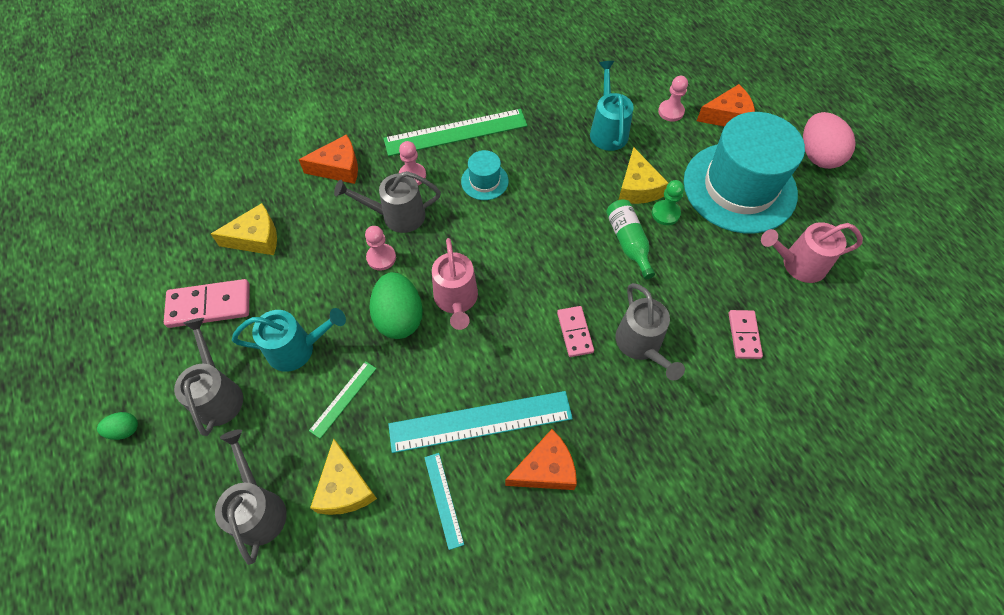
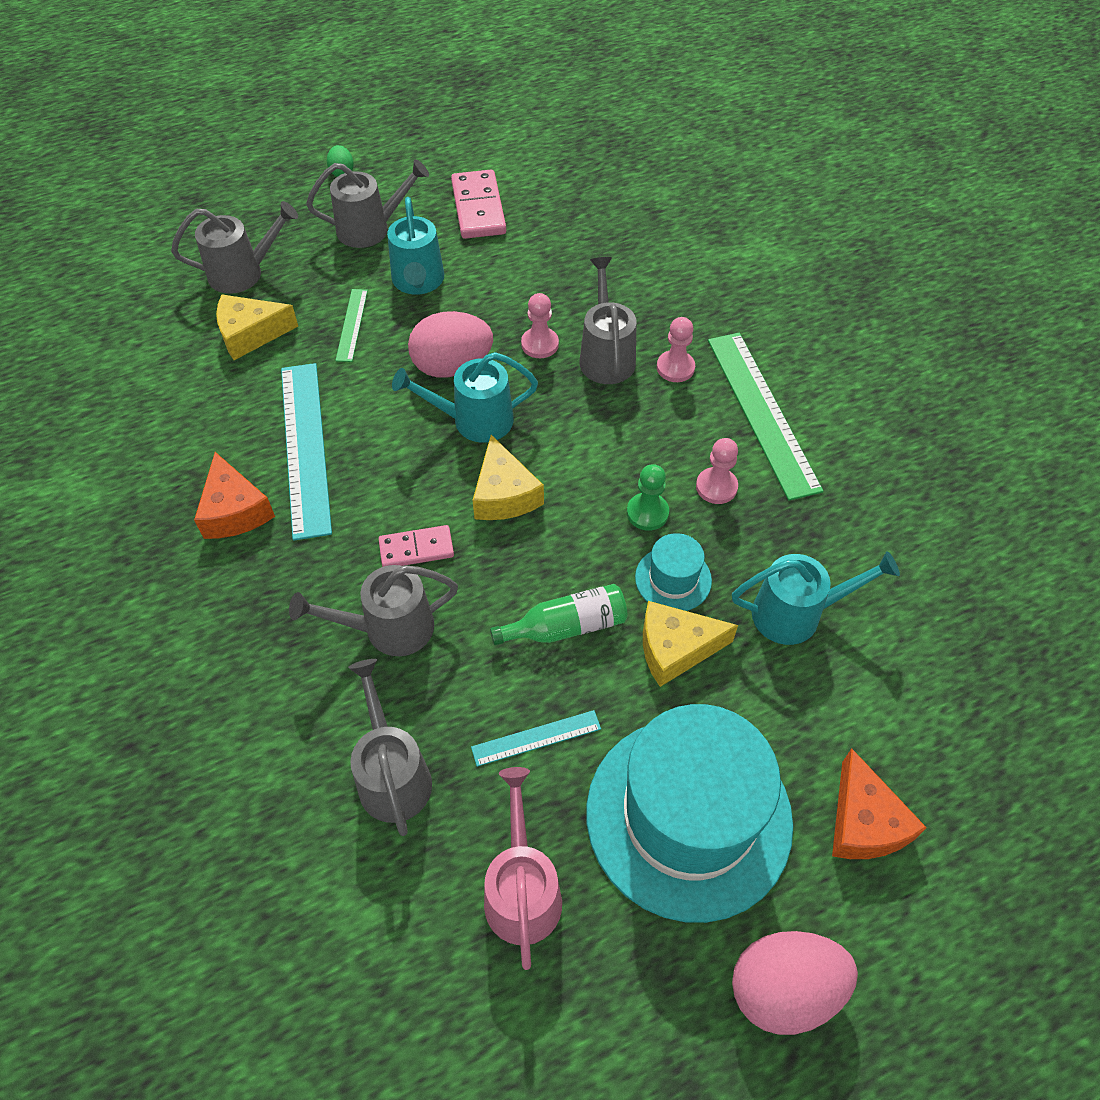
camera: 90 degrees right, 5 degrees down
yellow cheese [211,203,277,255] -> yellow cheese moved to [472,435,544,520]
orange cheese [298,135,358,184] -> none
green ruler [309,361,377,439] -> green ruler turned 60 degrees clockwise [335,289,368,362]
green egg [369,272,423,339] -> pink egg [408,311,493,378]
turquoise ruler [424,453,464,550] -> turquoise ruler moved to [471,710,601,767]
pink watering can [432,238,478,330] -> turquoise watering can [392,352,538,443]
turquoise hat [461,150,509,200] -> turquoise hat moved to [635,533,712,611]
green pawn [652,180,684,225] -> green pawn moved to [627,464,669,531]
pink pawn [658,76,688,122] -> pink pawn moved to [696,438,738,504]
pink domino [729,310,763,359] -> grey watering can [348,659,432,836]

